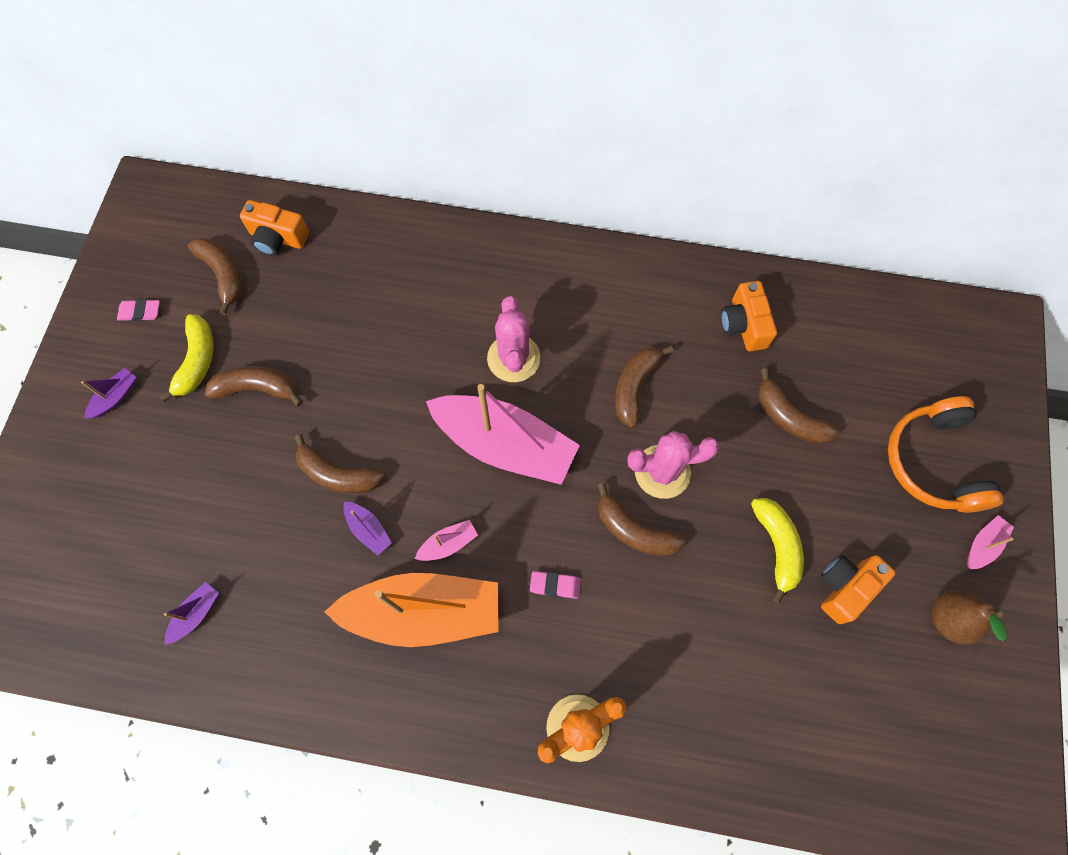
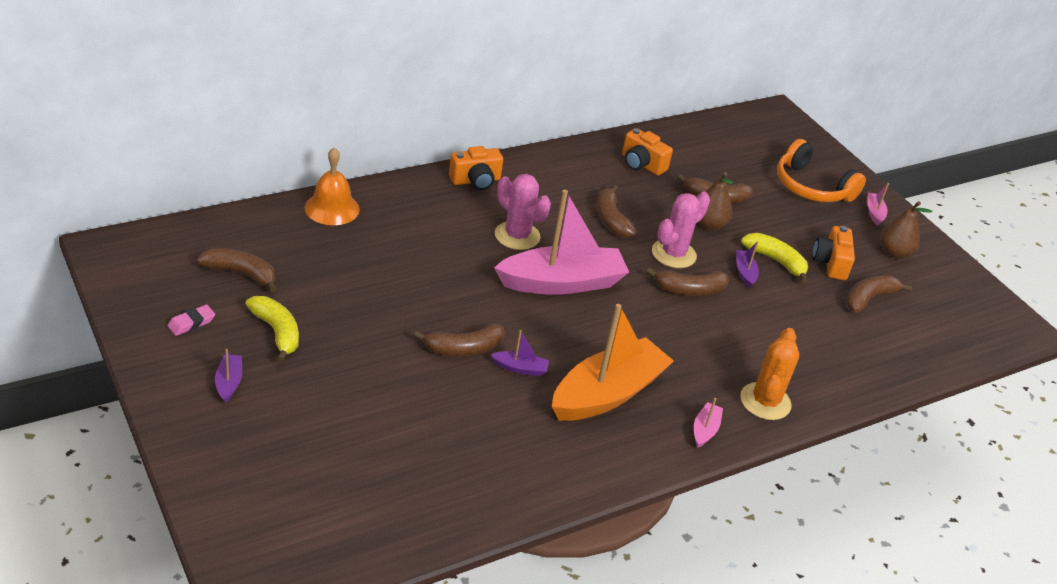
camera: 45 degrees left, 30 degrees down
purple boat [164,582,219,644] -> purple boat moved to [736,242,759,288]
brown banana [204,366,303,406] -> brown banana moved to [846,276,912,313]
orange camera [240,200,309,256] -> orange camera moved to [449,146,503,190]
pink boat [415,520,478,561] -> pink boat moved to [694,398,723,448]
pink eraser [530,571,581,599] -> none
none -> orange bell [305,147,360,225]
none -> brown pear [698,172,733,230]

